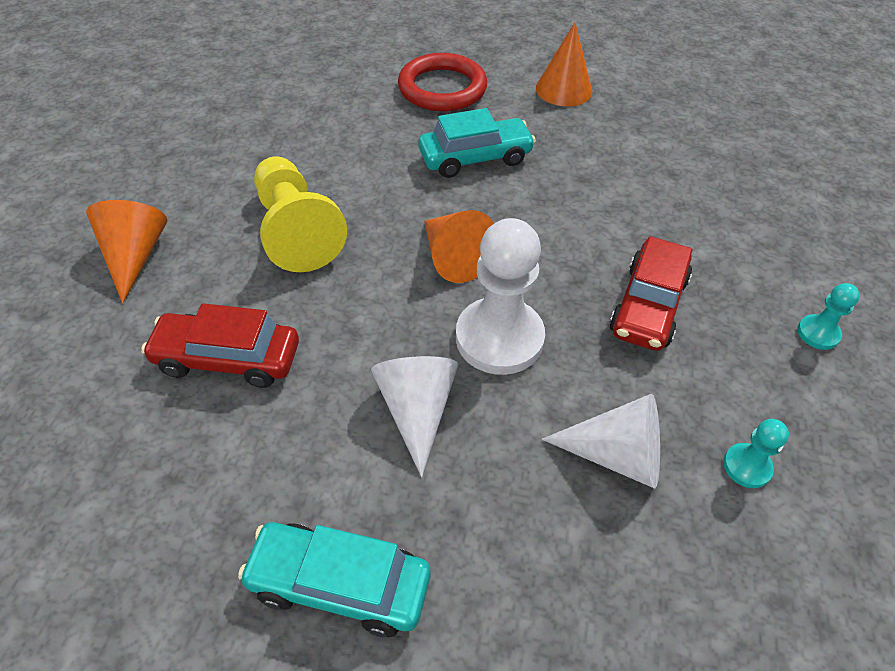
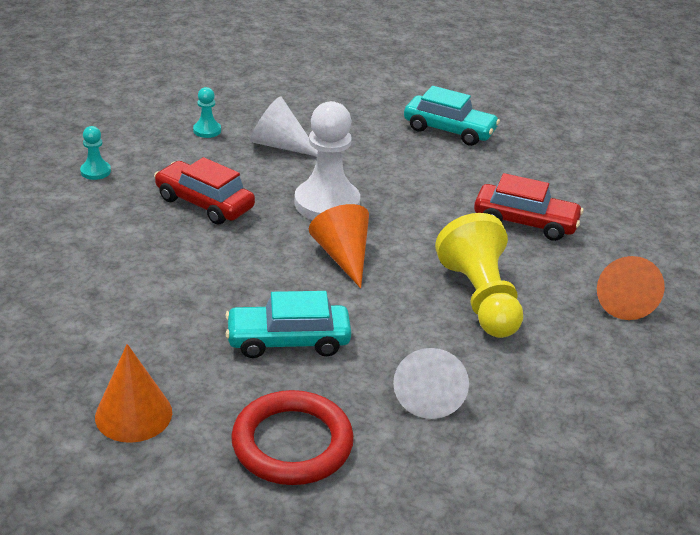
camera: 170 degrees left, 15 degrees down
white cone [371,356,458,477] -> white cone moved to [393,348,469,419]
red car [610,236,692,351] -> red car turned 90 degrees counterclockwise [154,157,255,225]

